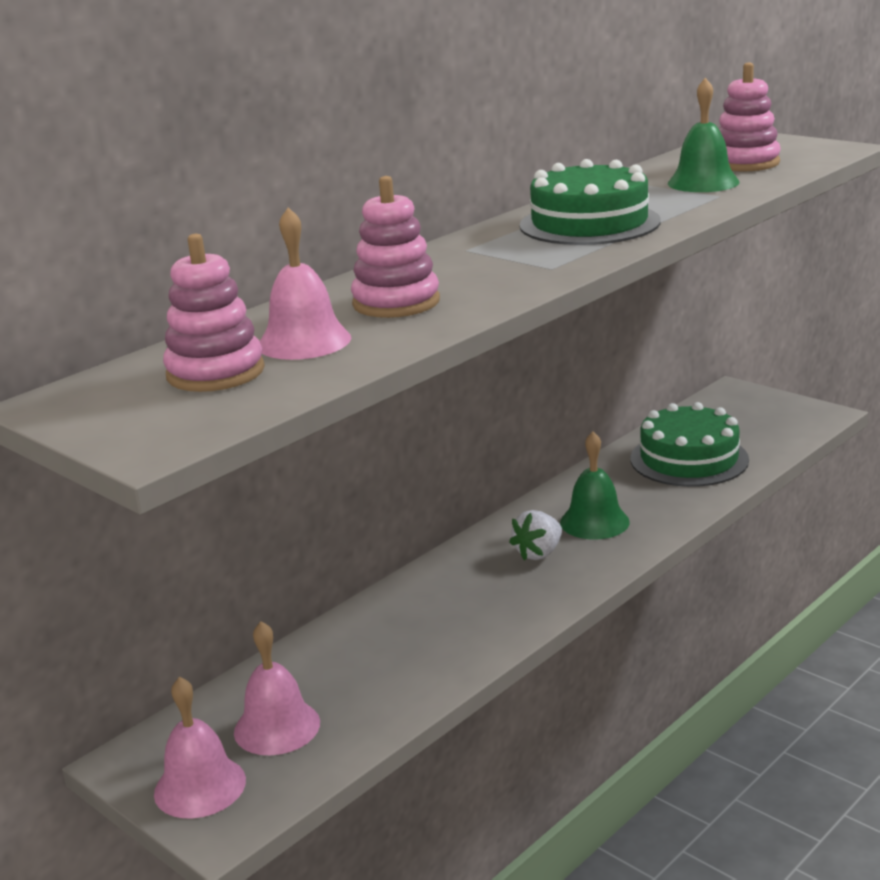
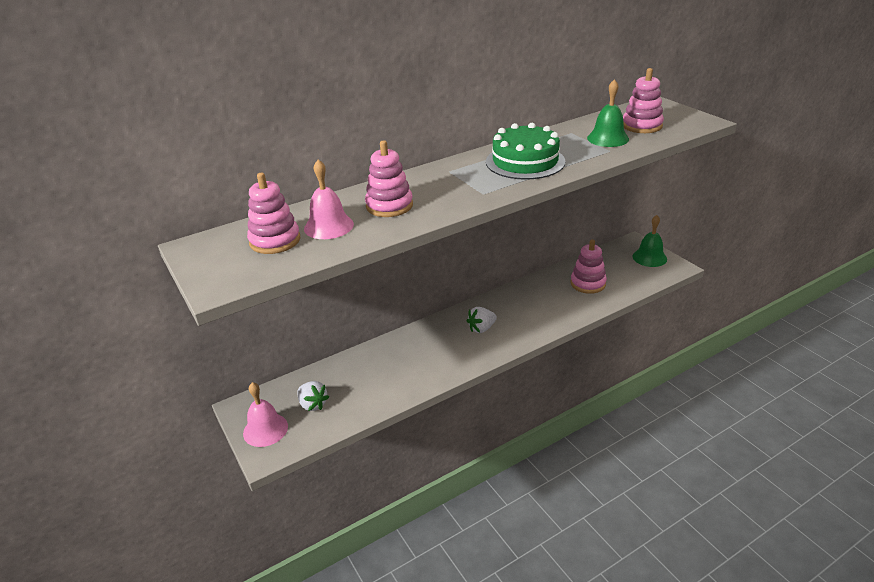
camera: 15 degrees right, 10 degrees up
pink bell [234,621,320,755] -> white strawberry [297,381,329,411]
green bell [560,431,630,540] -> green bell moved to [633,215,667,267]
green cake [630,402,749,487] -> pink stacking toy [570,239,607,294]

